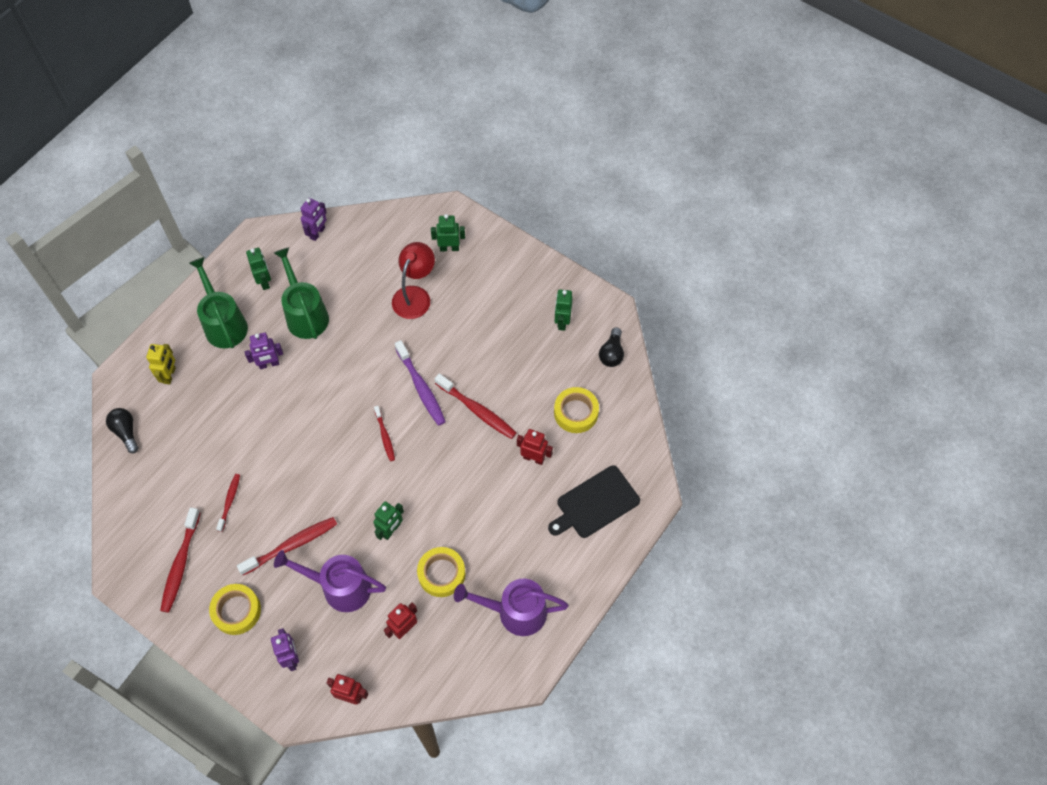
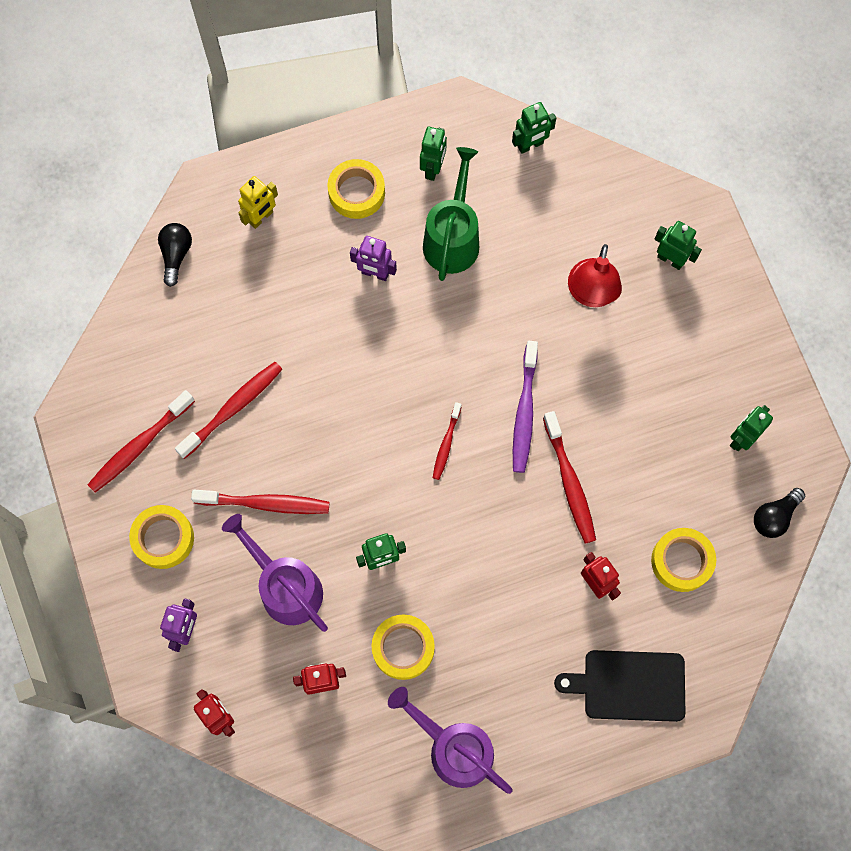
camera: 35 degrees right, 10 degrees up
green watering can [189,257,248,348] -> yellow tape [327,159,385,219]
red toothbrush [216,474,240,532] -> red toothbrush [175,362,283,459], size x1.68
purple robot [300,198,327,241] -> green robot [512,102,556,154]
red lamp [392,242,435,319] -> red lamp turned 135 degrees clockwise [568,244,622,307]

